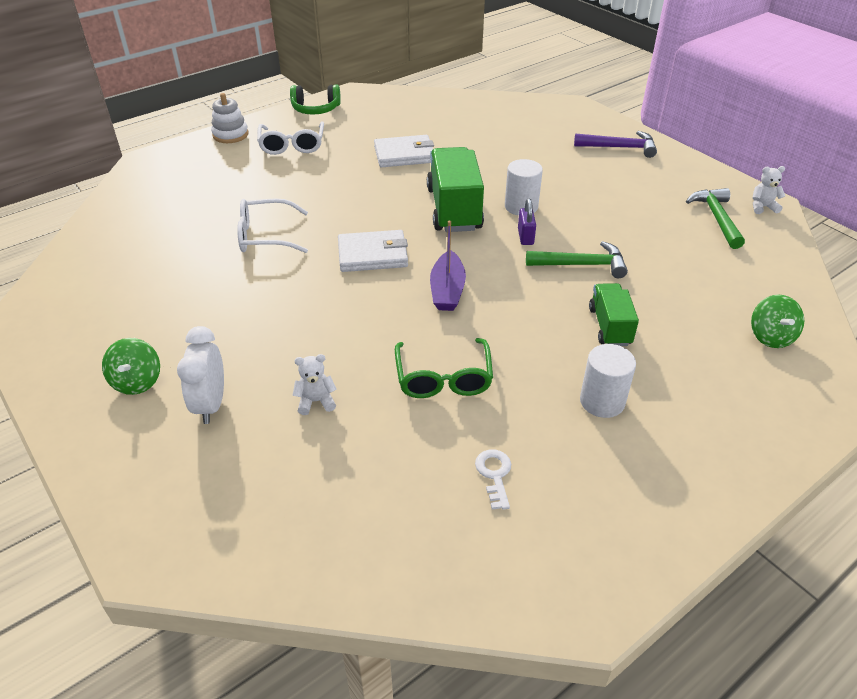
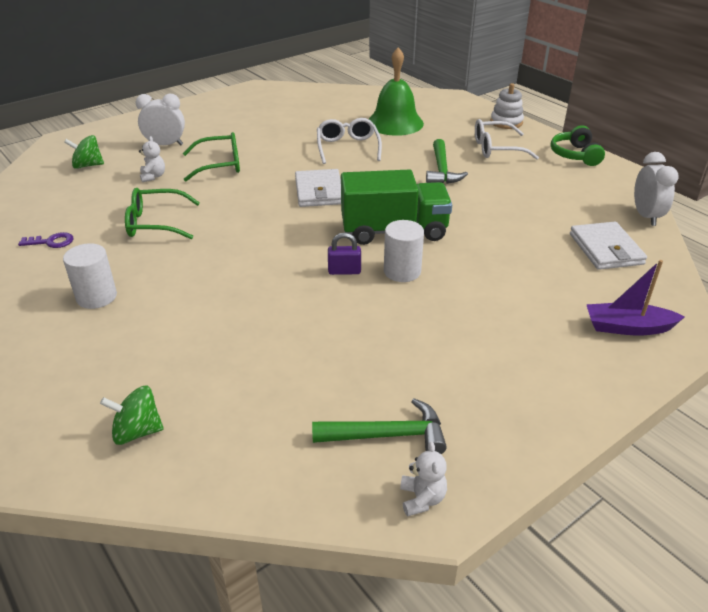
camera: 90 degrees right, 5 degrees down
green spinning top [102,338,160,395] -> green spinning top moved to [64,135,104,169]
white wallet [374,135,434,167] -> white wallet moved to [570,222,647,270]
purple boat [430,221,466,311] -> purple boat moved to [586,260,685,336]
white key [475,449,511,510] -> purple key [18,232,73,248]
green hammer [526,241,628,278] -> green hammer moved to [426,139,468,184]
purple hammer [574,131,657,158] -> none
green truck [589,283,639,346] -> none
none -> green glasses [183,132,240,182]
none -> green bell [369,47,424,136]
none -> white clock [634,152,679,226]

